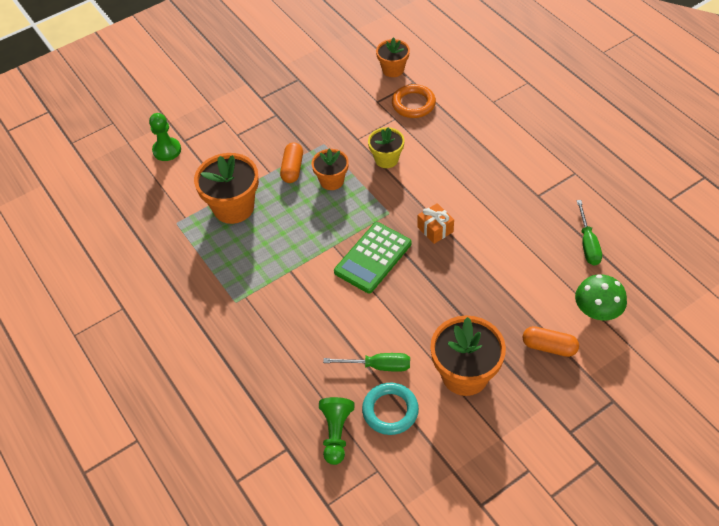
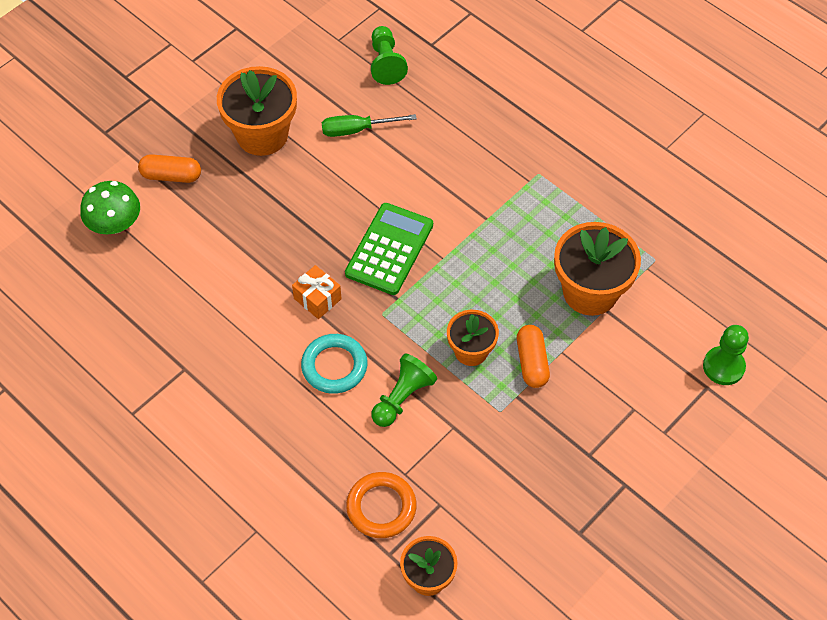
camera: 165 degrees right, 5 degrees up
turquoise ring [362,383,419,435] -> turquoise ring moved to [301,334,367,394]
yellow flower pot [368,127,405,168] -> green pawn [371,354,437,427]
green screwdriver [577,200,602,266] -> none

